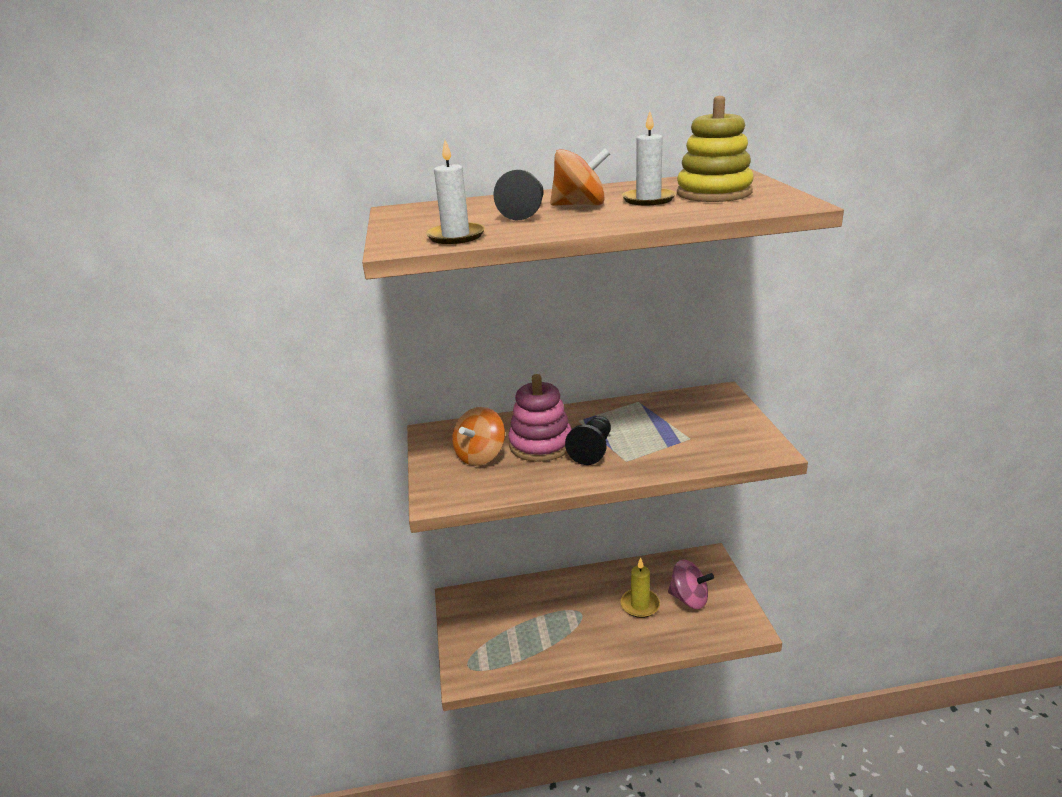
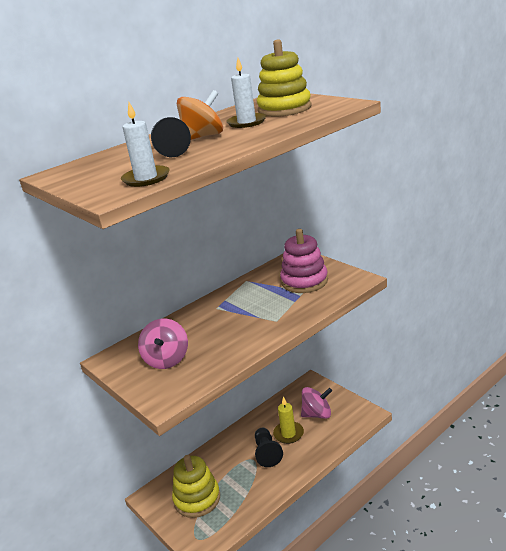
camera: 30 degrees left, 0 degrees up
orange spinning top [452,407,505,466] -> pink spinning top [138,318,188,369]
pink stacking toy [508,374,572,462] -> pink stacking toy moved to [280,229,328,293]
black pawn [565,416,611,465] -> black pawn moved to [255,428,283,467]
none -> yellow stacking toy [172,455,220,518]

